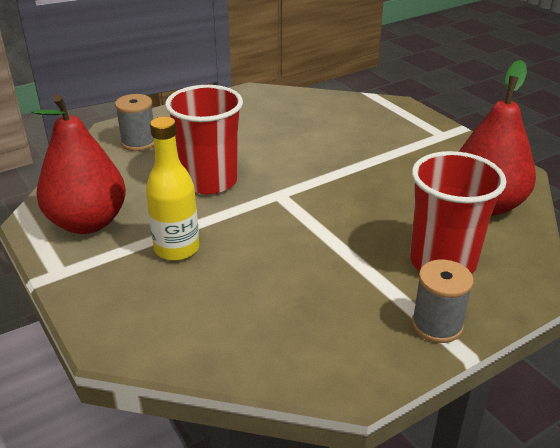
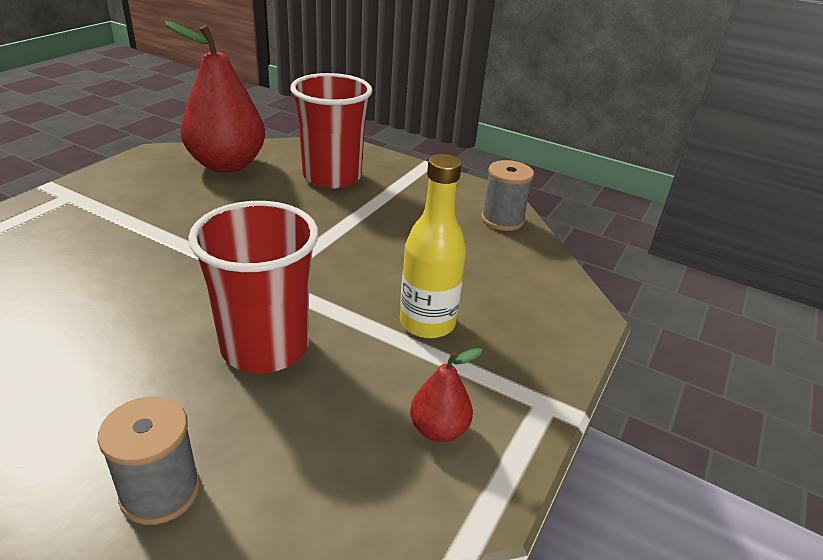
camera: 120 degrees left, 0 degrees up
red pear [31,94,126,234] -> red pear [410,348,483,442], size x0.46
grey spool [412,260,474,343] -> grey spool moved to [481,160,534,231]

